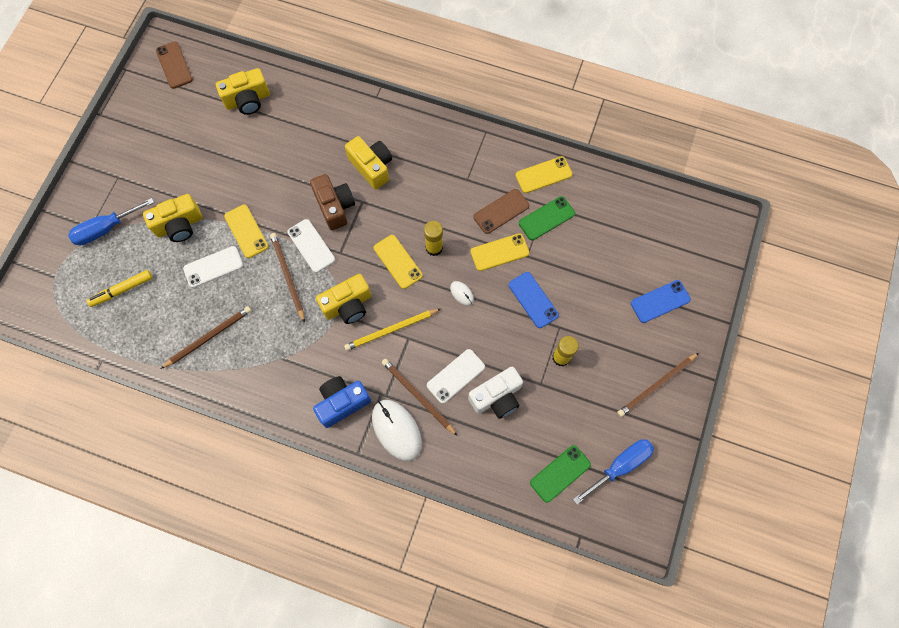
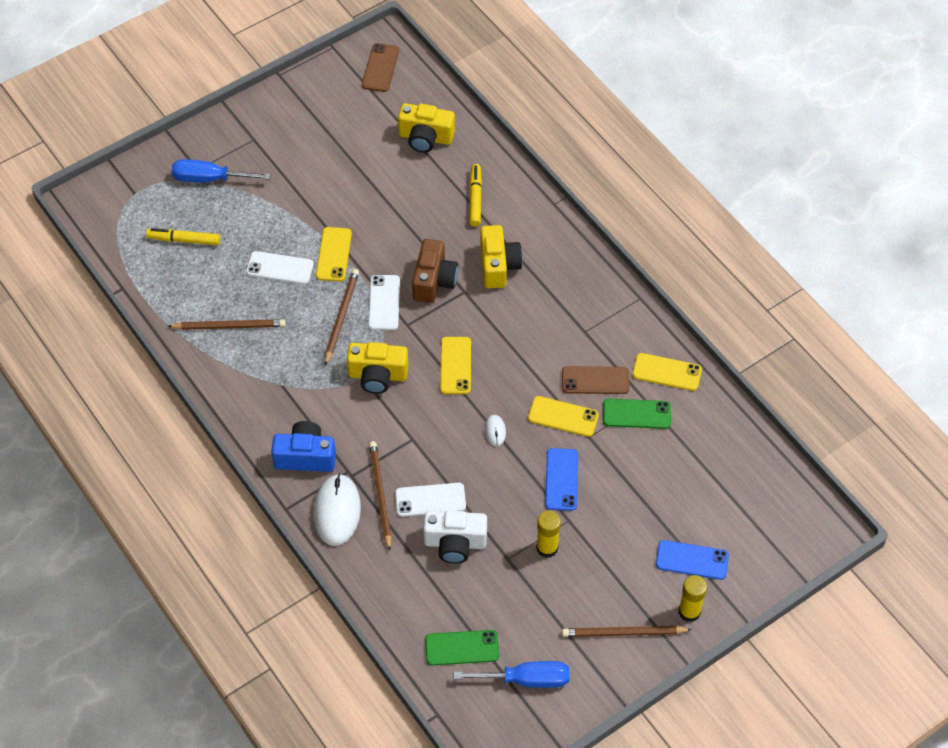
camera: 35 degrees right, 15 degrees down
yellow camera [143,194,202,242] -> none
yellow pencil [344,309,441,351] -> none
yellow glue stick [424,221,443,256] -> yellow glue stick moved to [679,575,707,622]
none -> yellow marker [469,164,482,227]

